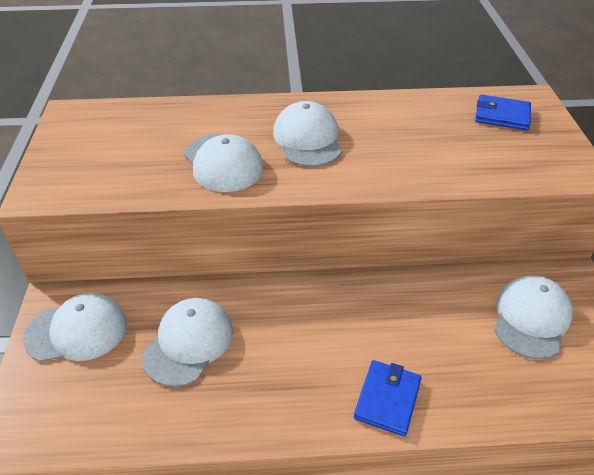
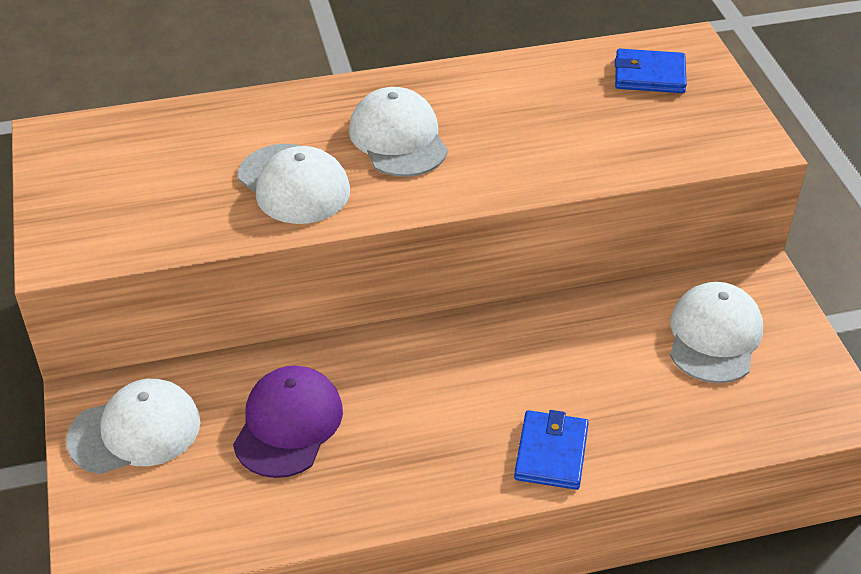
camera: 10 degrees left, 0 degrees up
white cap [142,298,233,387] -> purple cap [233,366,343,478]

